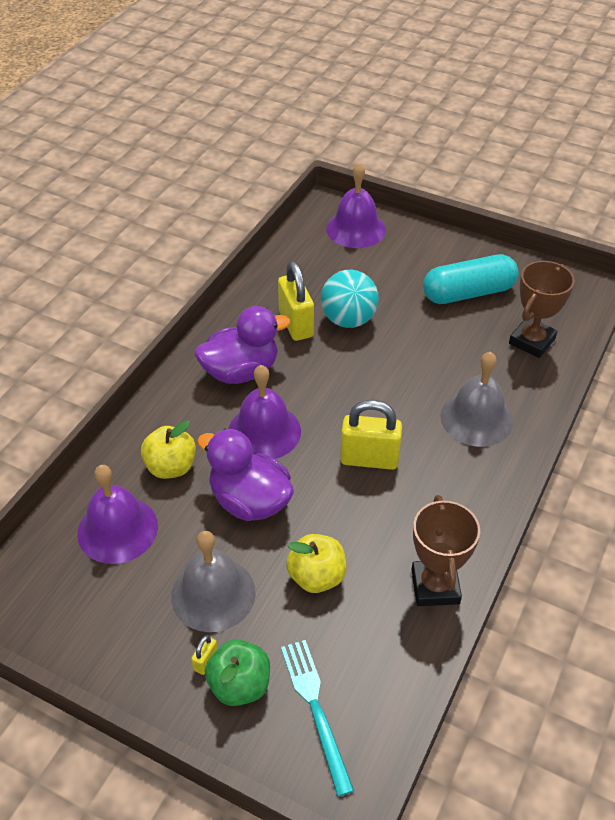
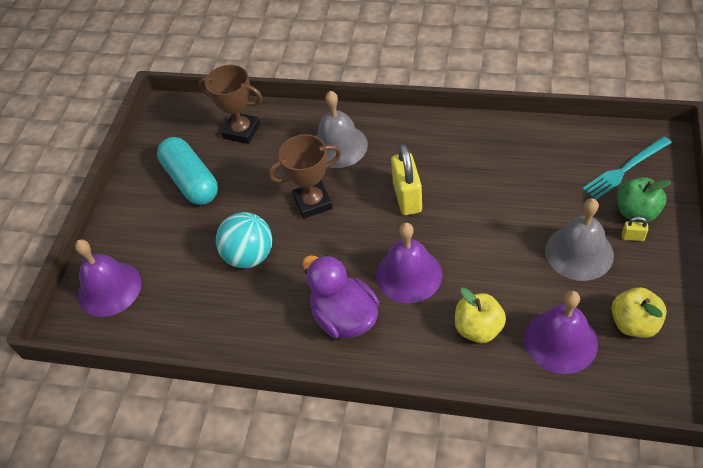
camera: 100 degrees left, 5 degrees up
purple duck [197,429,294,521] -> none
yellow padlock [278,261,314,341] -> none
yellow apple [286,534,347,593] -> yellow apple moved to [611,287,667,338]
brown trophy [411,495,480,606] -> brown trophy moved to [268,134,341,219]

